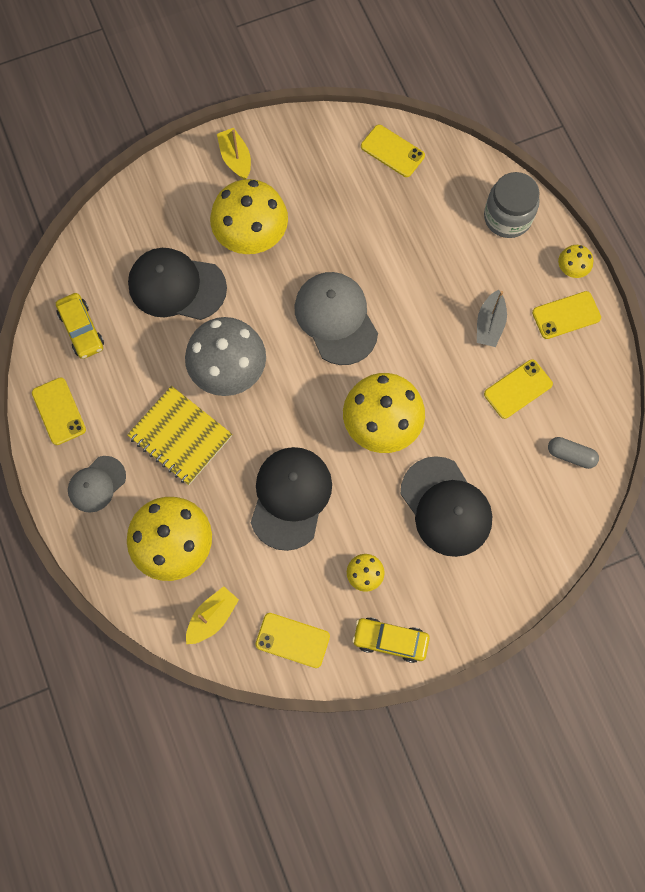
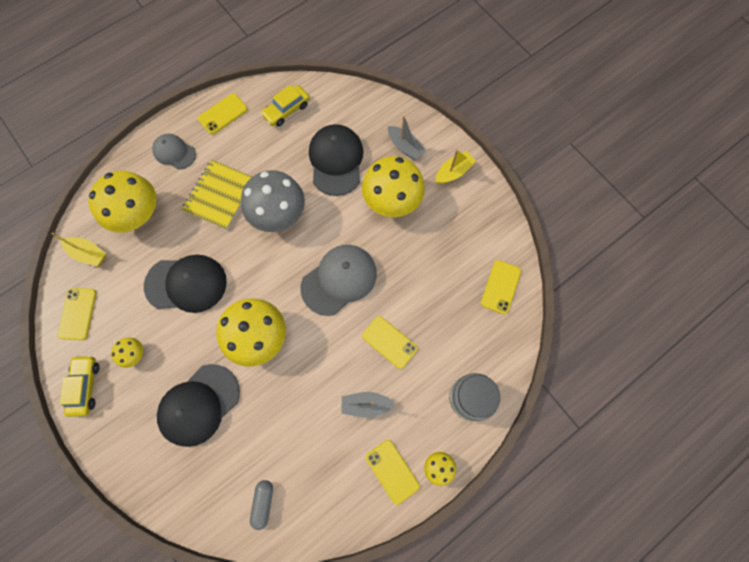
camera: 75 degrees right, 0 degrees up
yellow phone [484,359,553,419] -> yellow phone moved to [362,316,418,369]
none -> grey boat [388,115,426,160]

